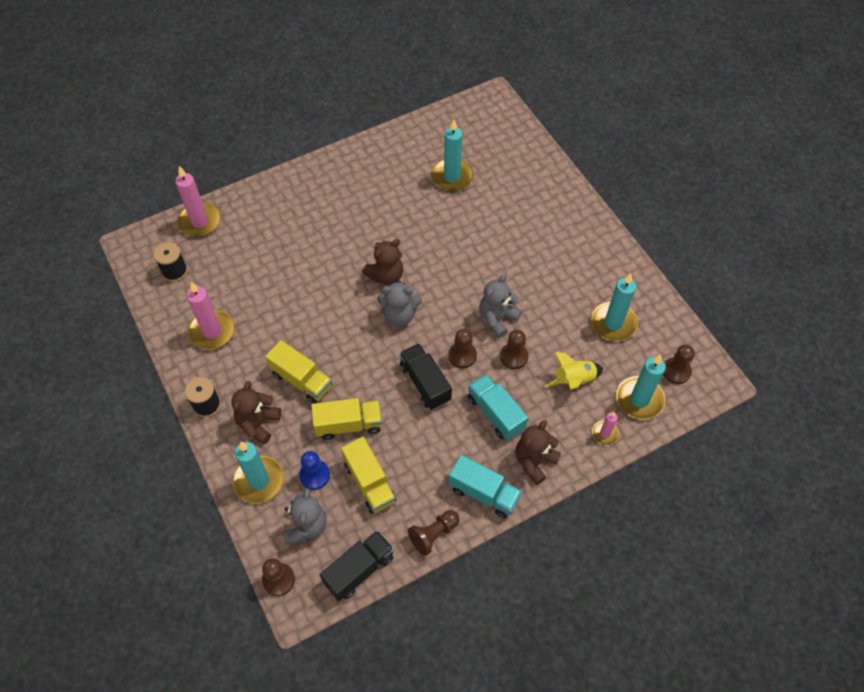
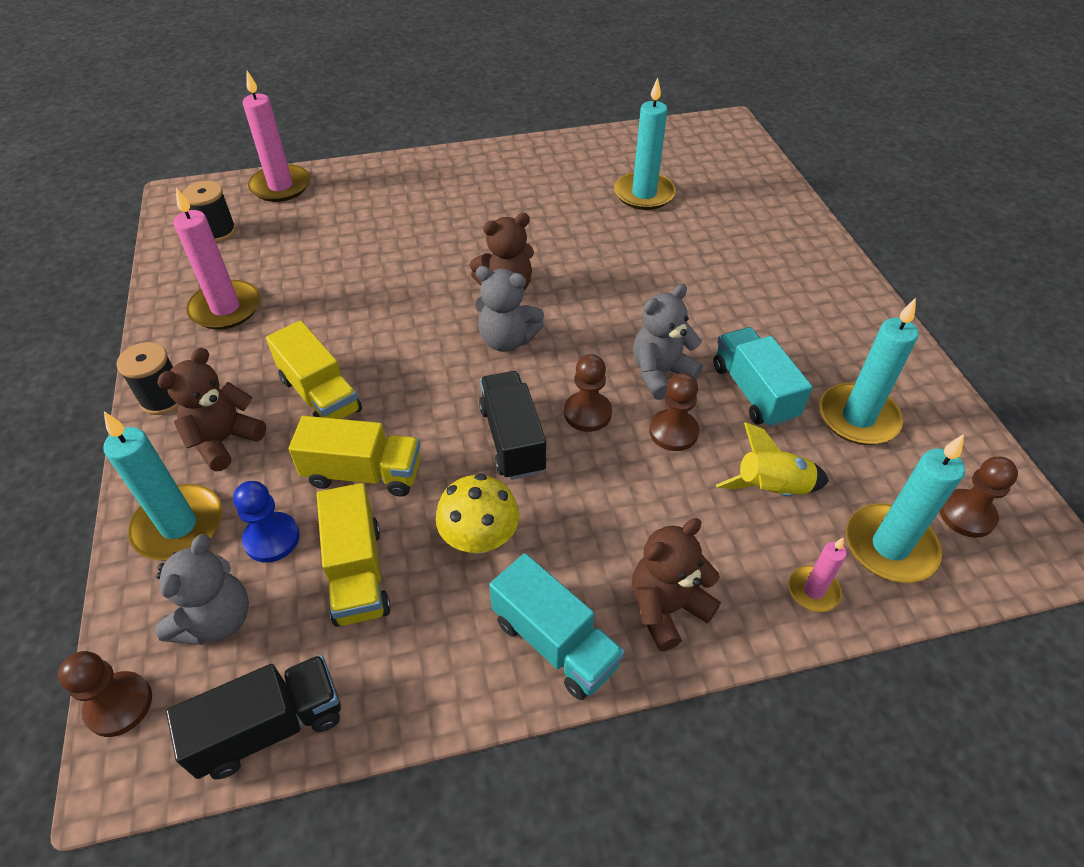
camera: 15 degrees right, 10 degrees down
brown pawn [408,510,460,556] -> none
turquoise truck [468,374,528,441] -> turquoise truck moved to [713,327,812,428]
none -> yellow mushroom [436,473,519,554]

